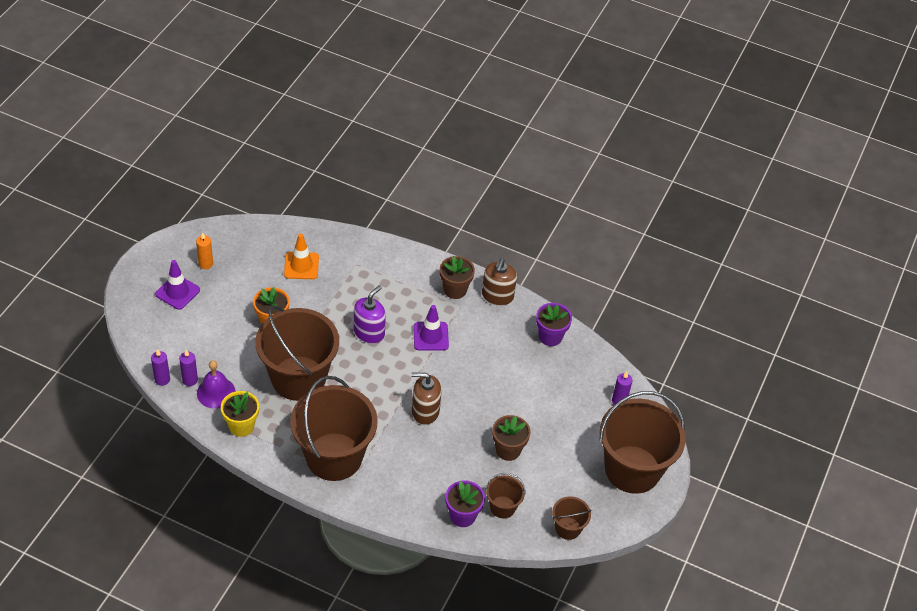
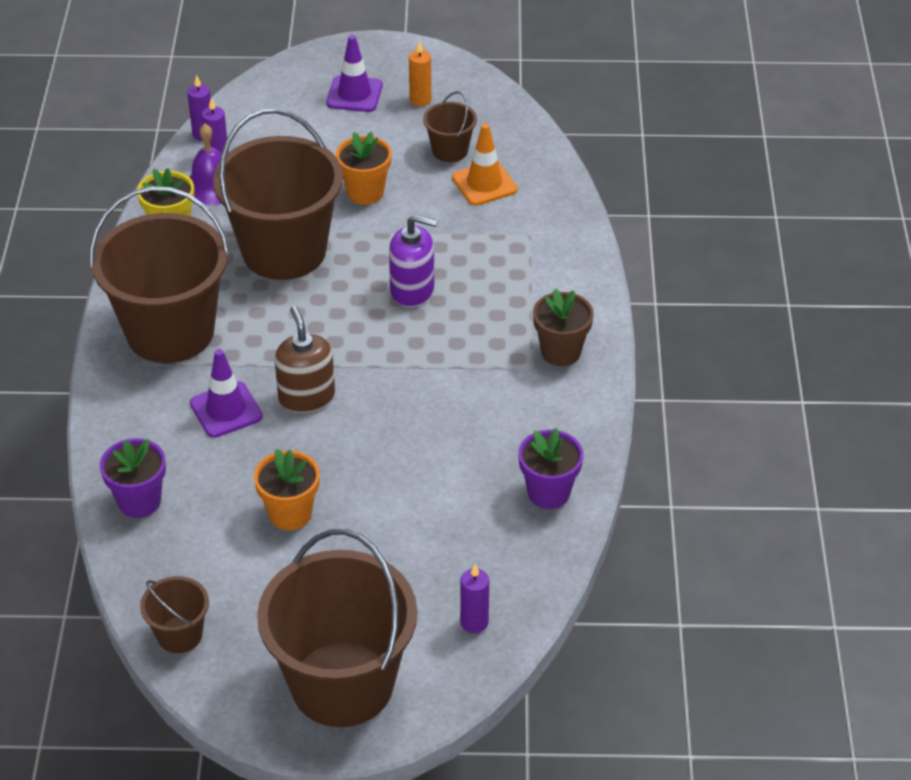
camera: 70 degrees right, 5 degrees down
purple traffic cone [413,305,449,351] -> purple traffic cone moved to [190,349,263,438]
brown soap dispenser [482,258,517,306] -> none
brown bucket [486,473,525,518] -> brown bucket moved to [423,91,477,162]
brown flower pot [492,415,530,461] -> orange flower pot [254,449,320,530]

